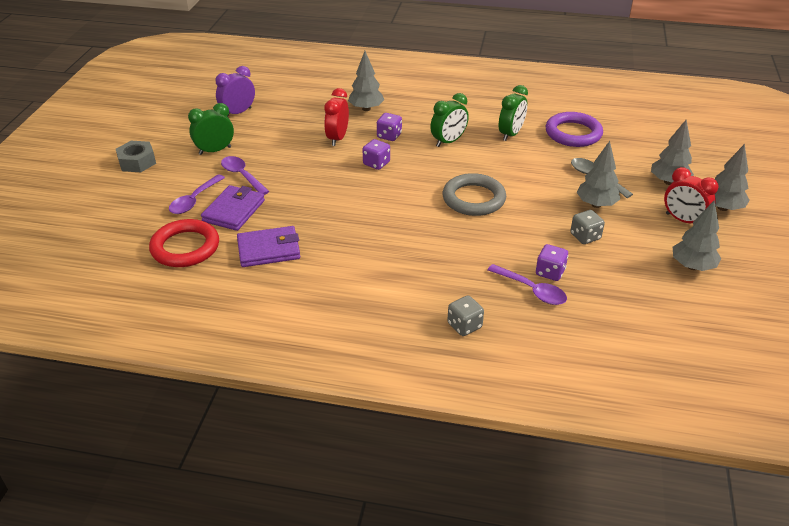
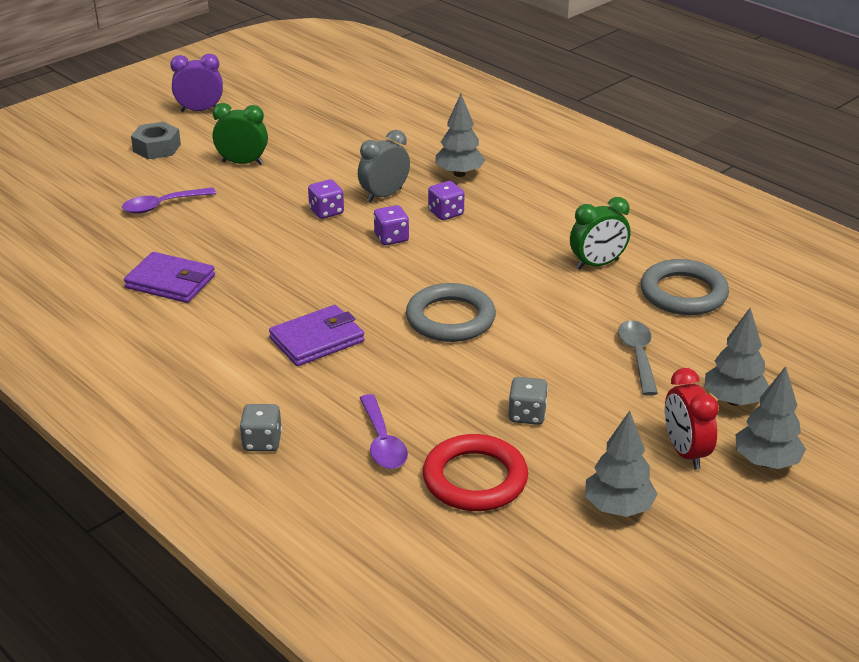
camera: 35 degrees right, 5 degrees down
red ring [149,219,219,267] -> red ring moved to [423,434,528,511]
purple wallet [201,185,265,231] -> purple wallet moved to [269,305,365,366]
purple clock [216,66,255,117] -> purple clock moved to [170,54,223,112]
purple spoon [221,156,269,195] -> none
red clock [324,88,349,146] -> grey clock [358,130,410,202]
green clock [430,93,469,147] -> none
purple dice [536,244,568,281] -> purple dice moved to [308,180,344,219]
purple ring [546,112,603,147] -> grey ring [641,259,729,315]
grey tree [577,141,620,208] -> none

